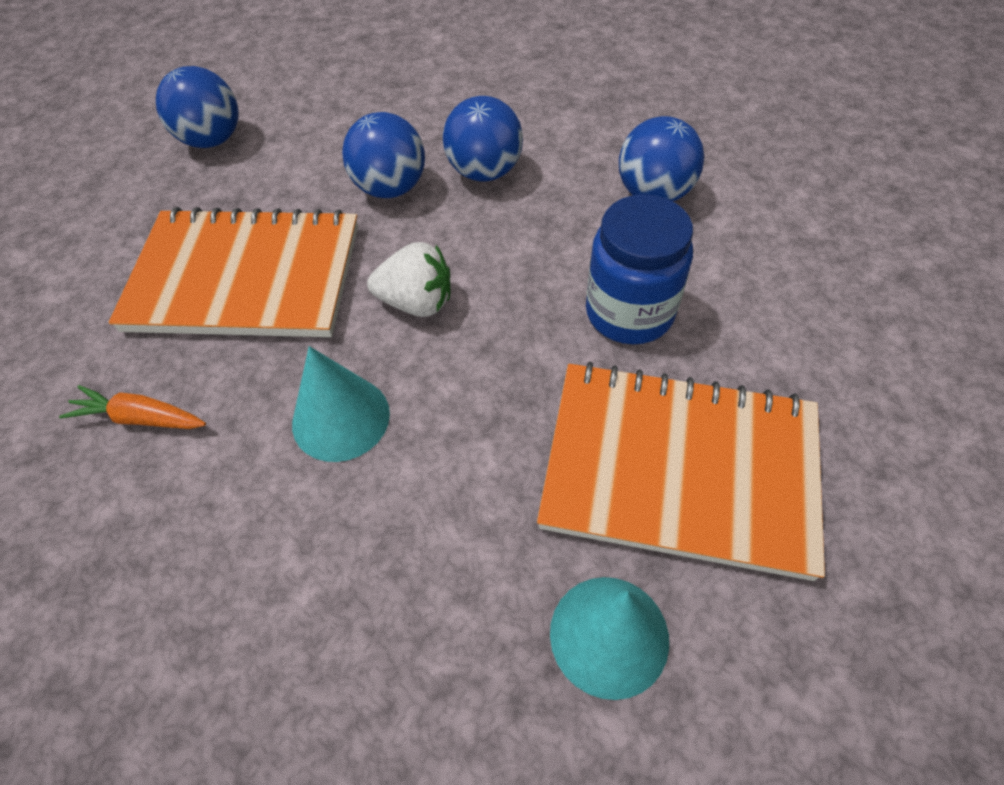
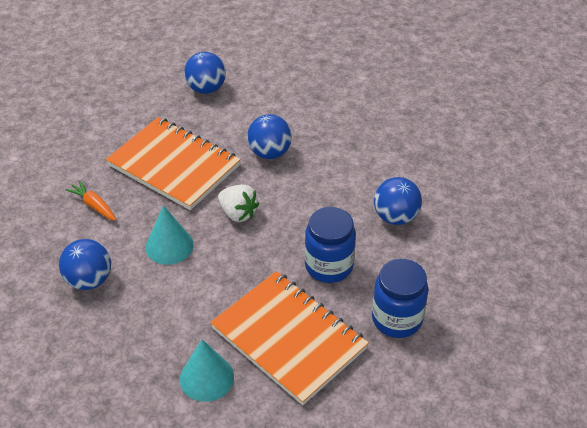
camera: 30 degrees right, 10 degrees down
blue ball [443,96,523,181] -> blue ball moved to [59,239,111,290]
none -> blue jar [372,259,428,338]

